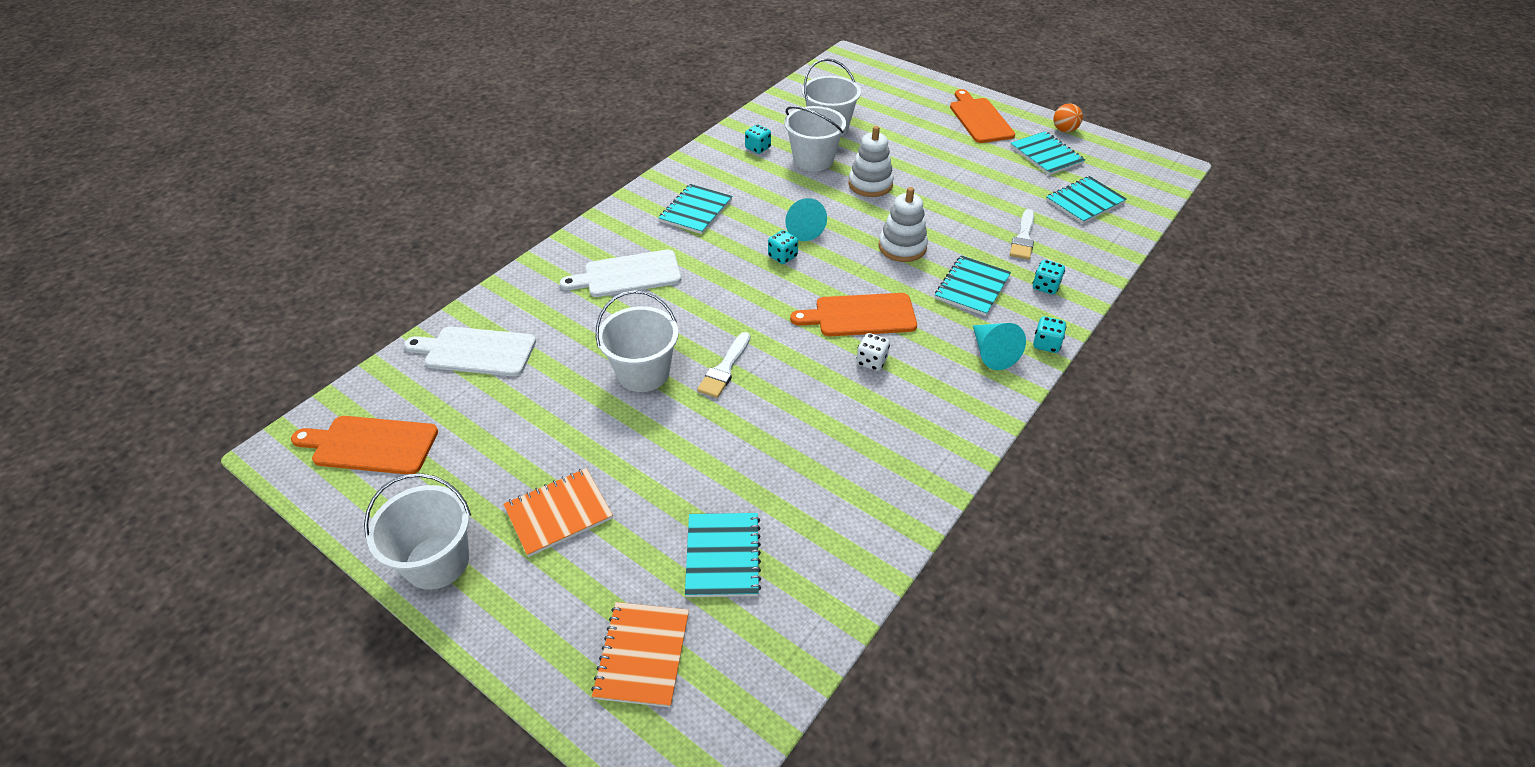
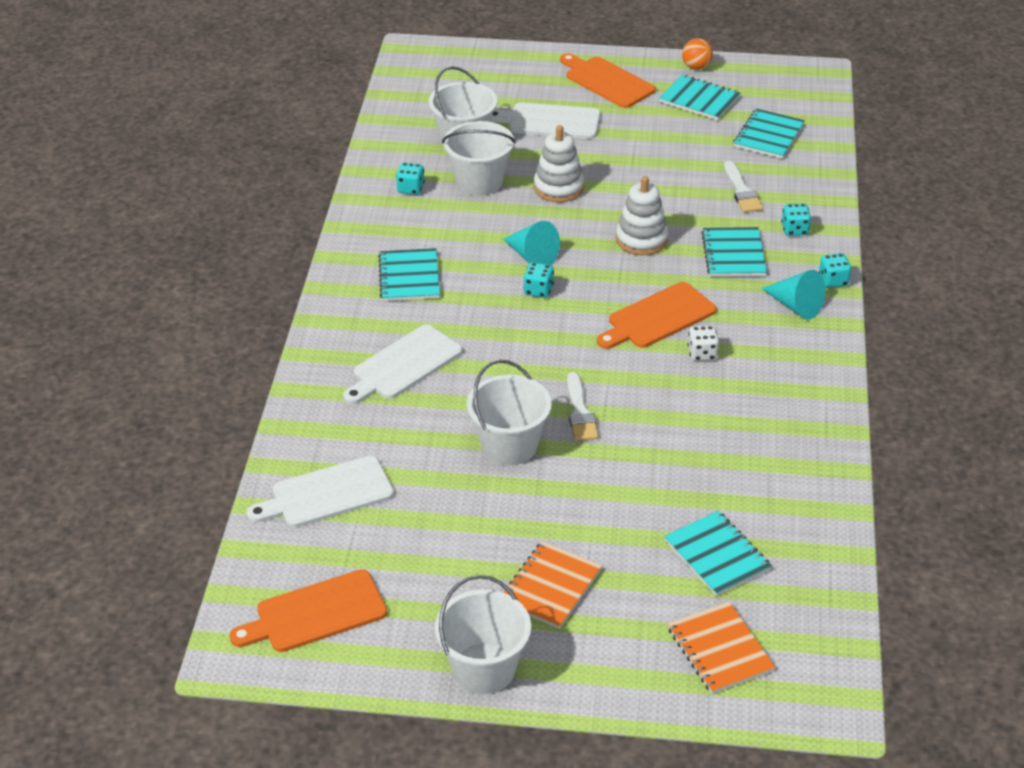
camera: 30 degrees left, 5 degrees down
none -> white cutting board [491,102,600,139]

